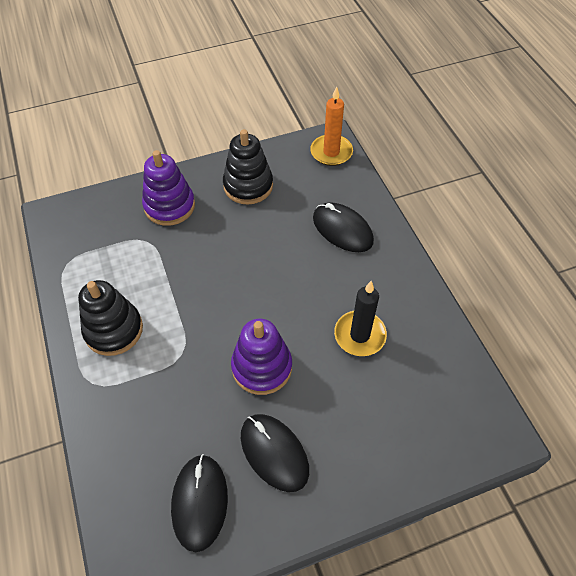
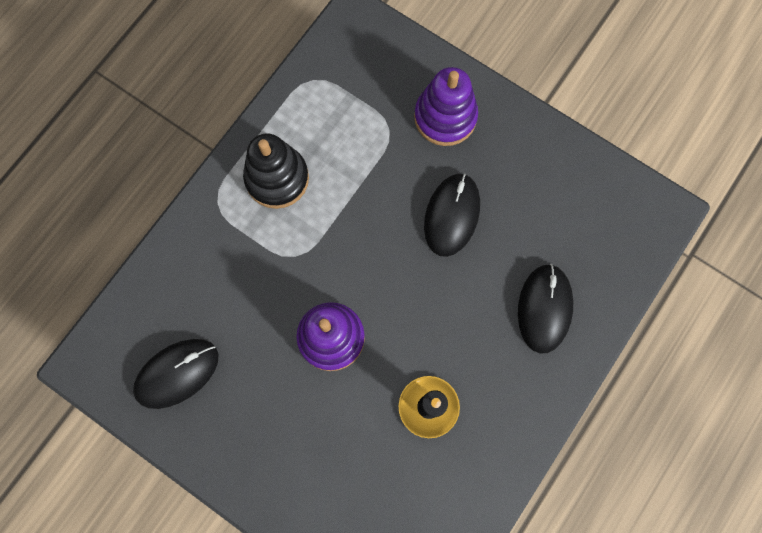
camera: 55 degrees right, 20 degrees up
black stacking toy [223,129,273,204] -> none
black mouse [241,414,309,492] -> black mouse moved to [424,173,480,257]
orange candle [310,87,353,166] -> none

